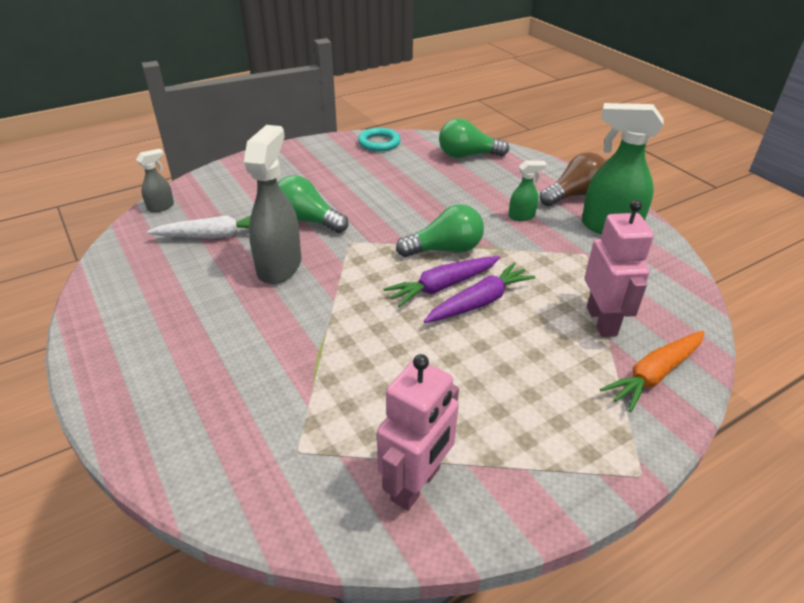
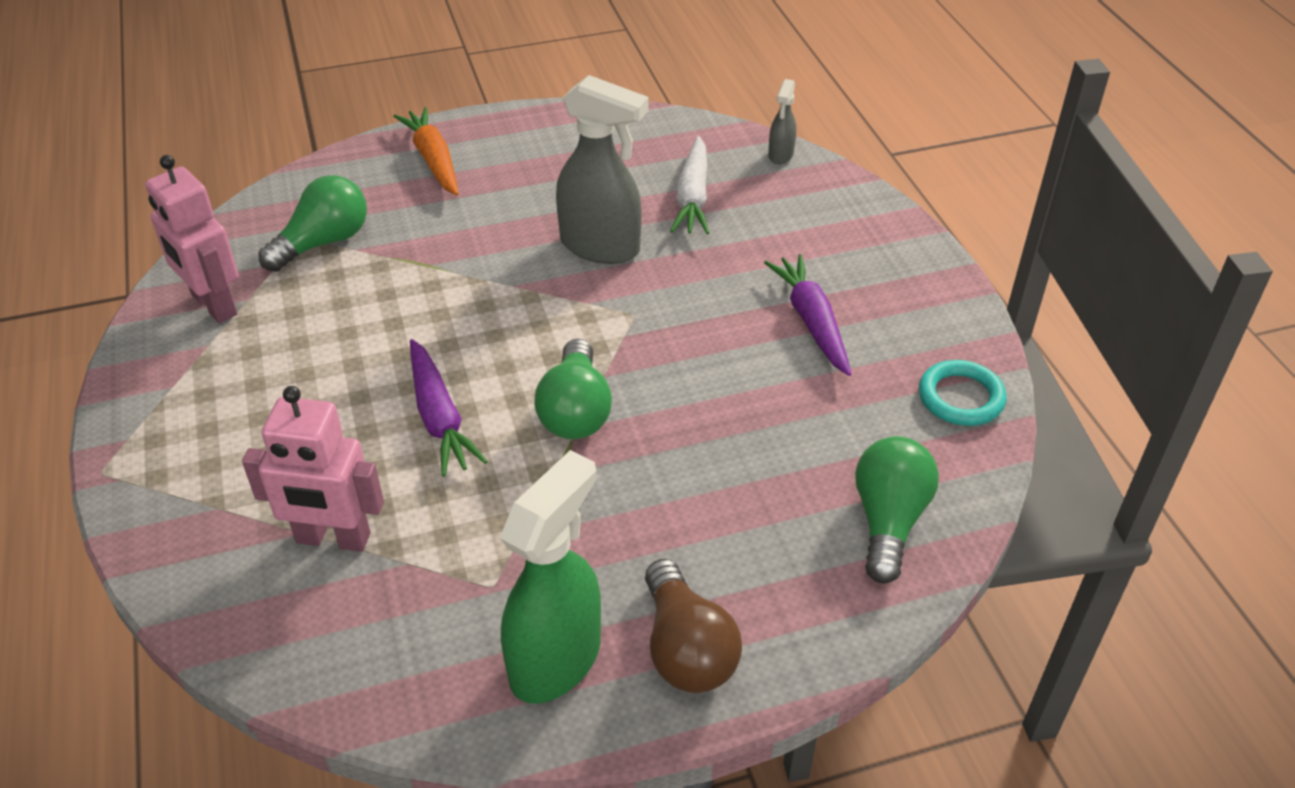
camera: 105 degrees right, 5 degrees up
grey spray bottle [136,149,174,213] -> grey spray bottle turned 45 degrees clockwise [768,79,796,164]
green light bulb [278,175,348,233] -> green light bulb moved to [258,175,367,272]
purple carrot [383,256,500,307] -> purple carrot moved to [764,254,851,376]
green spray bottle [509,161,547,221] -> none
orange carrot [600,331,705,412] -> orange carrot moved to [393,107,459,195]

